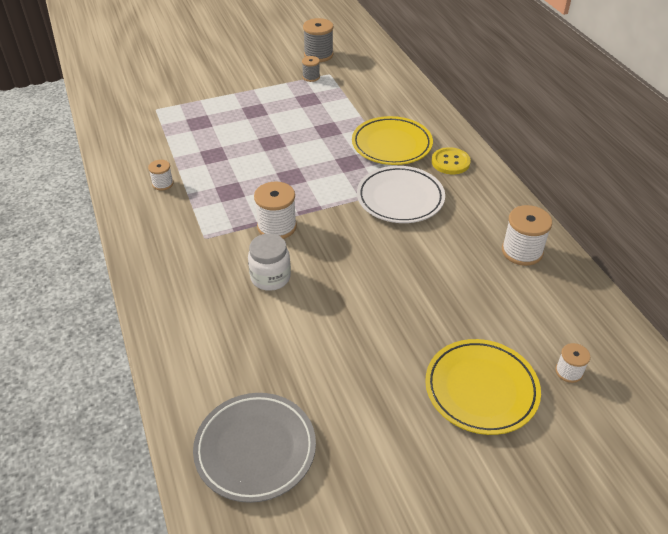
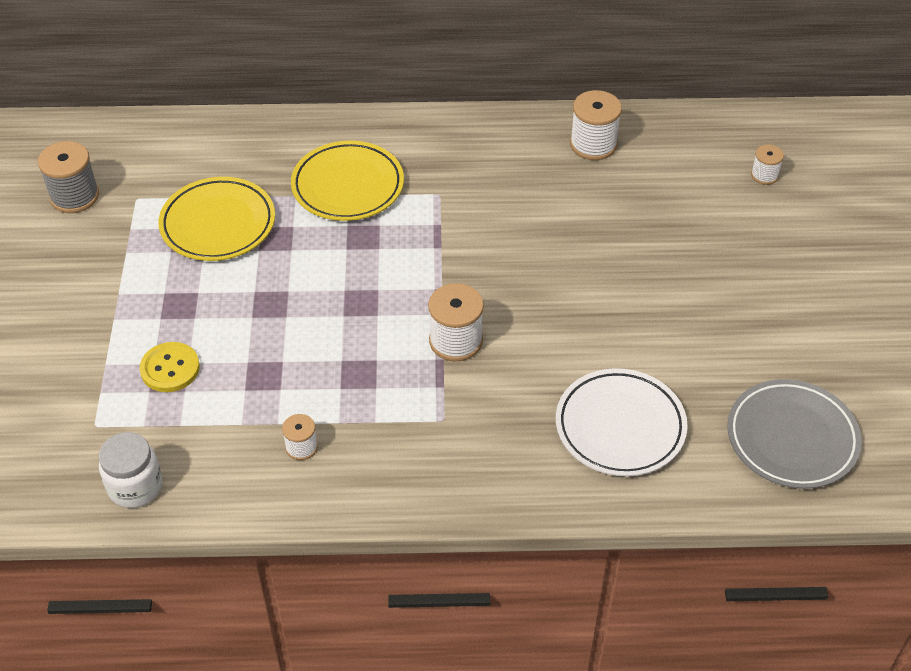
camera: 70 degrees left, 5 degrees up
white jar [248,234,291,291] -> white jar moved to [99,432,163,508]
grey spool [302,56,320,82] -> none
white plate [357,166,445,223] -> white plate moved to [556,368,688,476]
yellow plate [425,339,541,435] -> yellow plate moved to [158,177,275,261]
yellow button [431,147,471,174] -> yellow button moved to [140,342,200,392]

